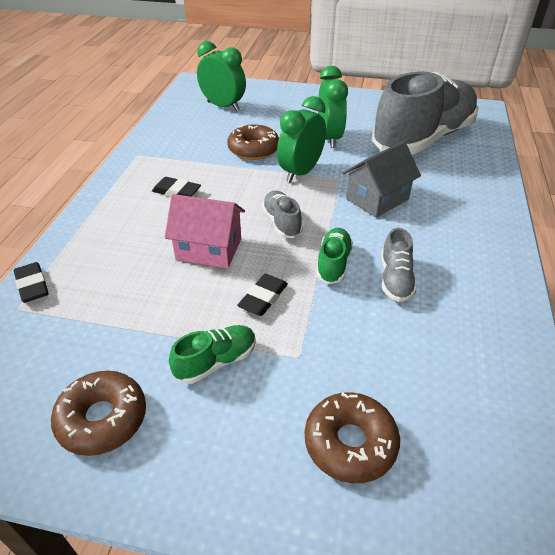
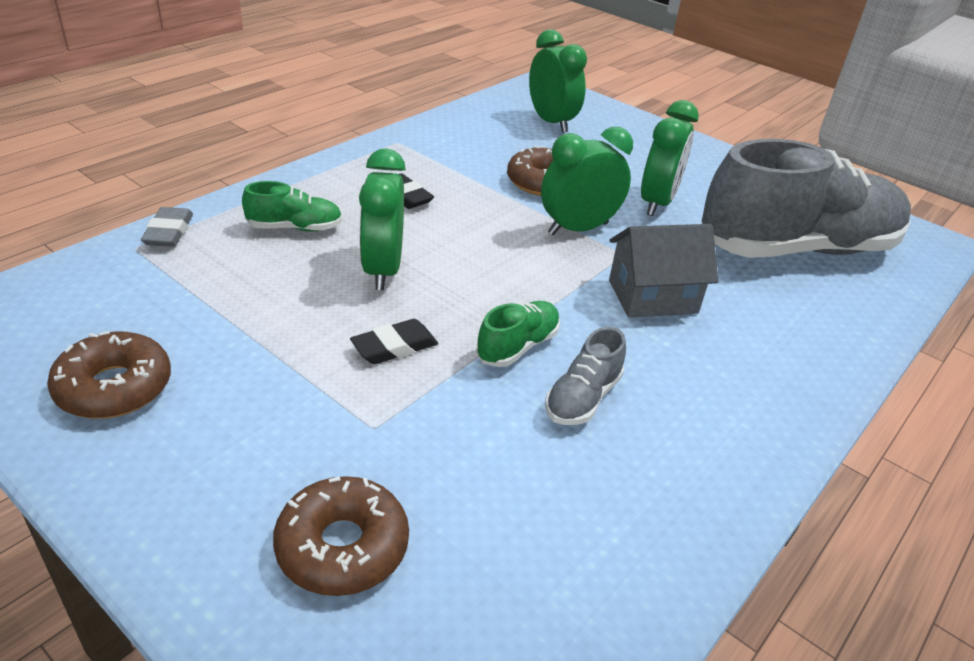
camera: 25 degrees right, 5 degrees down
black eraser [14,262,49,303] -> grey eraser [141,207,193,247]
pink house [165,194,245,268] -> green clock [359,148,406,290]
green shoe [169,325,256,384] -> green shoe moved to [242,181,342,232]
grey shoe [262,191,303,238] -> none

